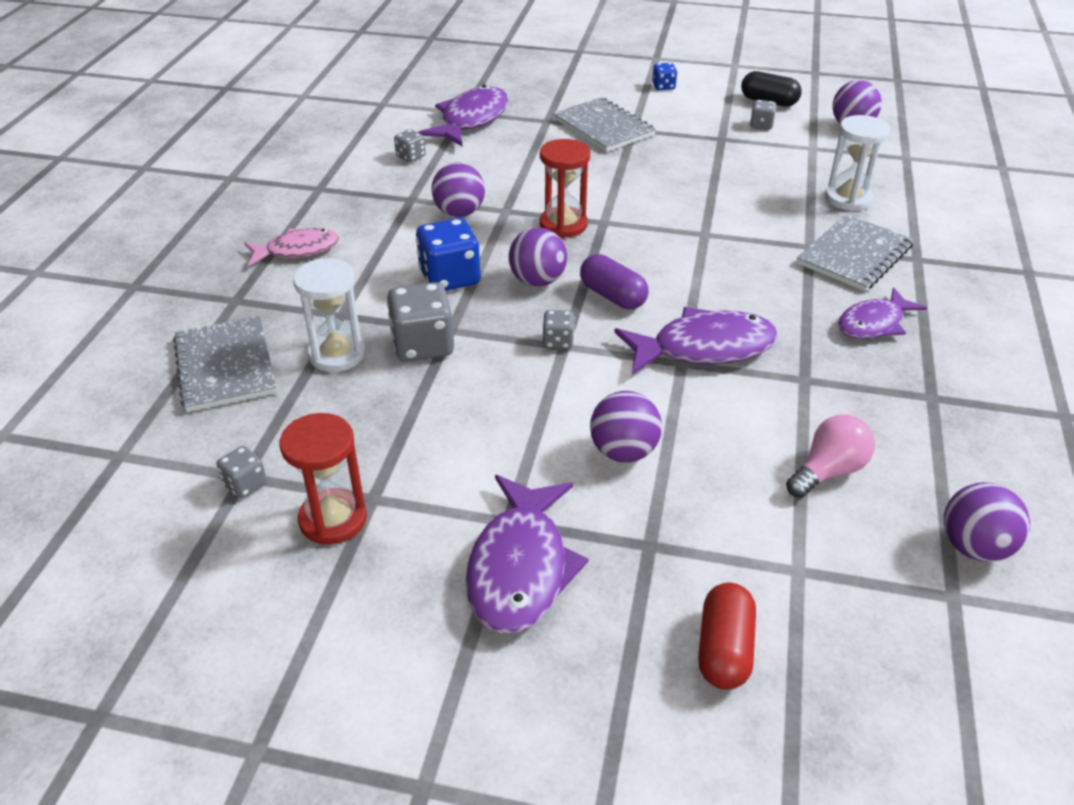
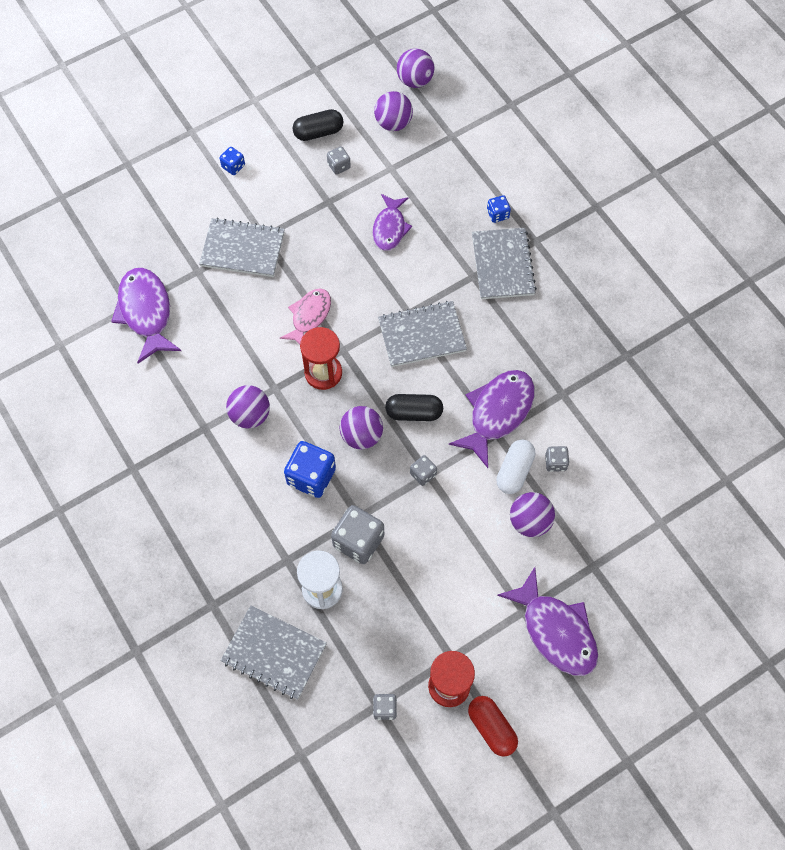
camera: 45 degrees left, 25 degrees up
pink fish [244,228,339,266] -> pink fish moved to [280,288,331,344]
grey dice [394,129,426,162] -> grey dice moved to [545,446,569,472]
purple capsule [580,254,649,309] -> black capsule [385,394,443,421]
red capsule [698,582,756,690] -> red capsule moved to [468,696,518,757]
pink light bulb [786,414,875,498] -> none
white hourglass [825,115,890,211] -> none
purple fish [838,288,927,339] -> purple fish moved to [373,194,412,251]
purple ball [944,482,1030,562] -> purple ball moved to [397,48,434,88]
none -> grey notebook [378,301,467,367]
none -> blue dice [487,195,511,223]
none -> white capsule [496,439,536,494]

